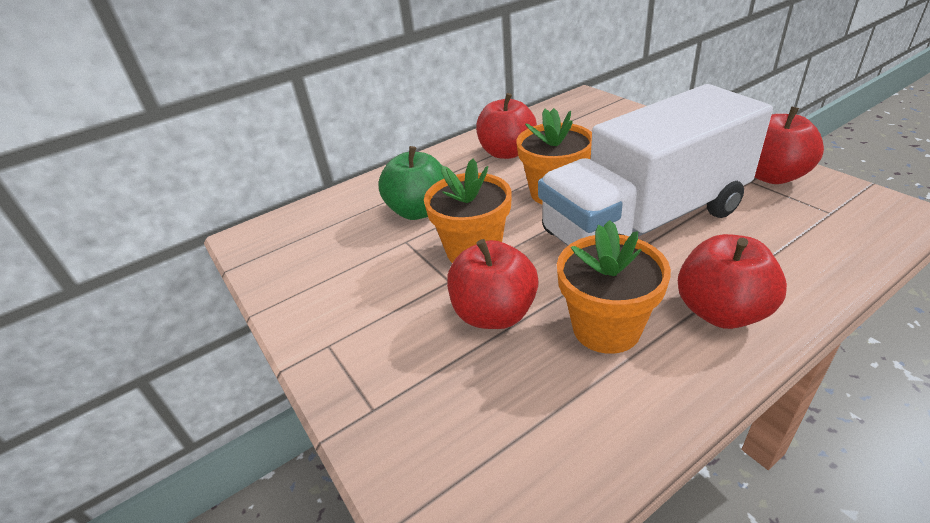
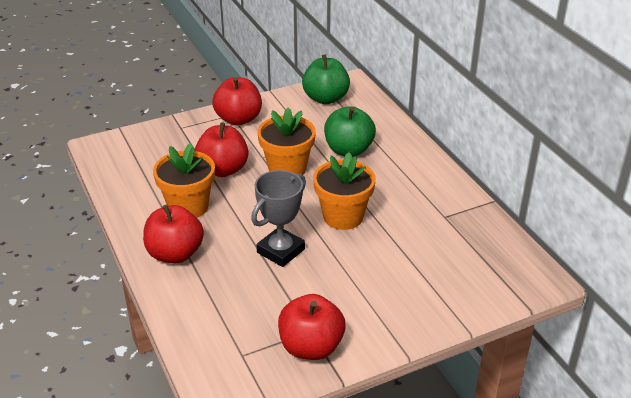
camera: 95 degrees right, 0 degrees up
red apple [476,93,537,159] -> red apple moved to [212,77,262,126]
white truck [538,84,773,246] -> grey trophy [251,170,306,267]
none -> green apple [302,54,350,104]

